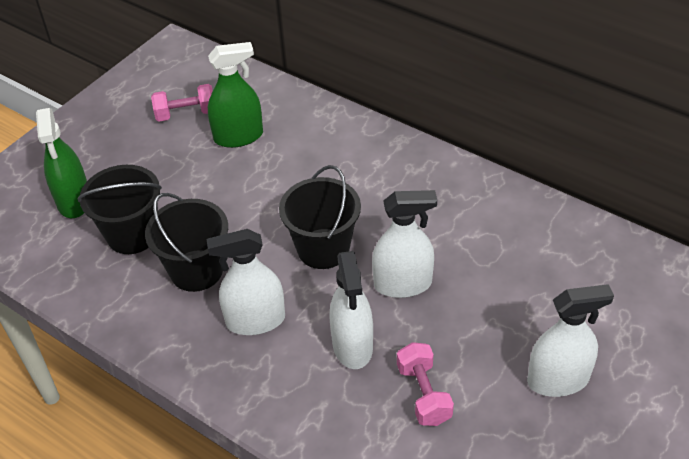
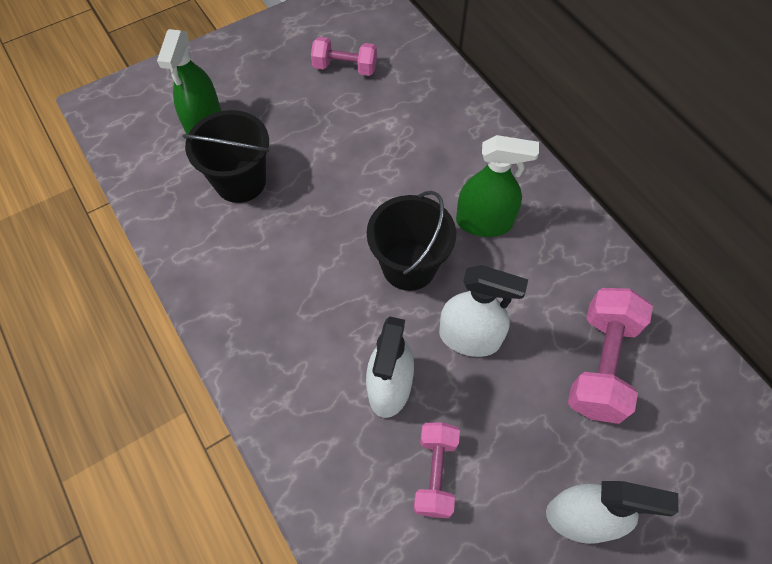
camera: 20 degrees right, 15 degrees up
black bucket [145,193,228,292] -> none
white spray bottle [207,229,285,335] -> none
green spray bottle [208,42,263,148] -> green spray bottle moved to [456,135,539,237]
none -> pink dumbbell [568,288,653,424]

